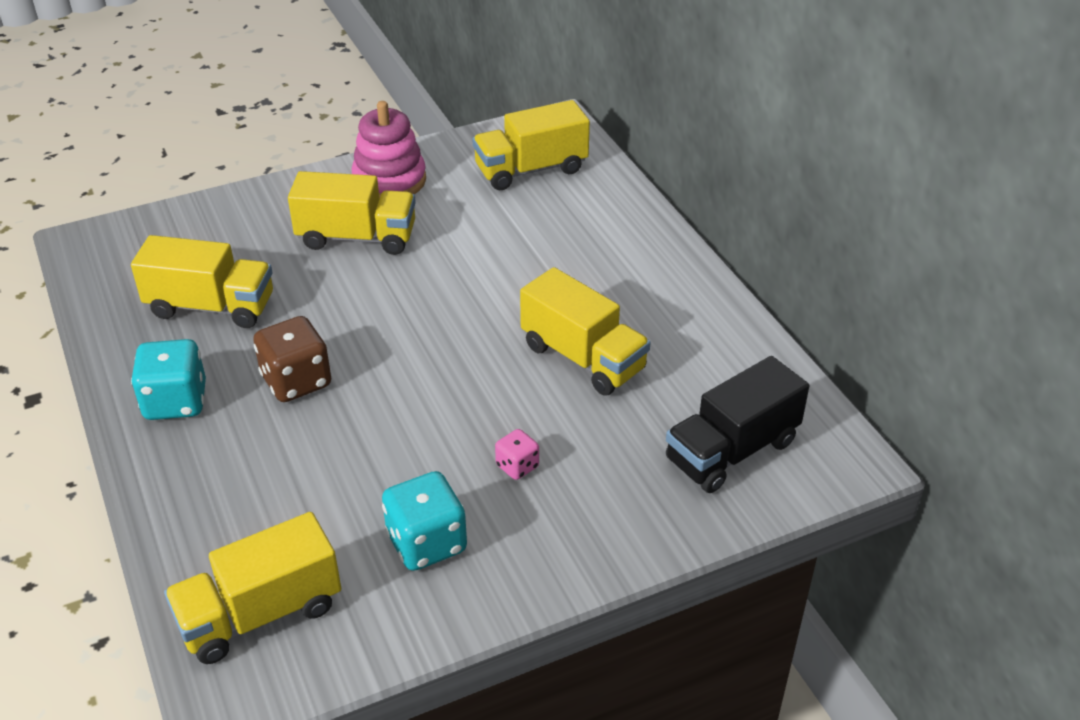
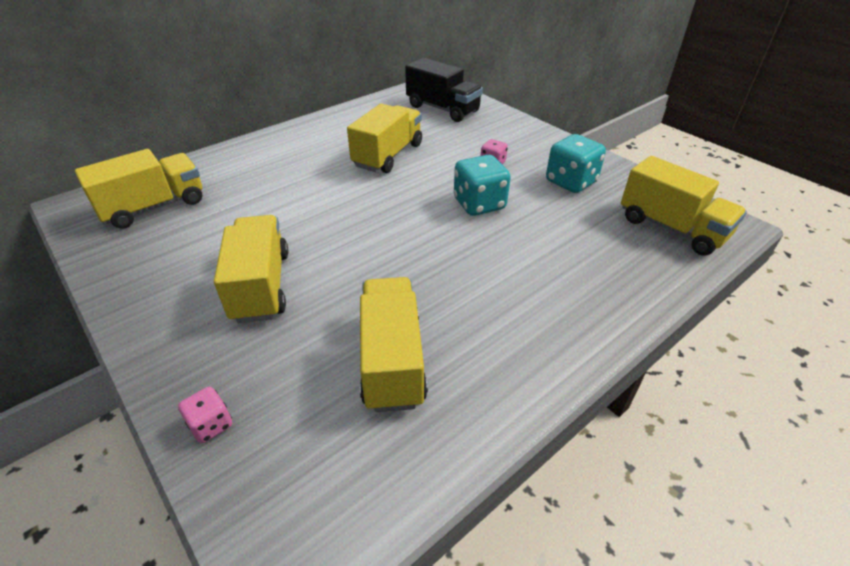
camera: 105 degrees left, 0 degrees up
turquoise dice [131,339,206,420] -> turquoise dice moved to [454,155,511,216]
brown dice [253,316,331,402] -> none
pink stacking toy [352,101,426,199] -> none
yellow truck [472,100,590,190] -> yellow truck turned 90 degrees counterclockwise [75,149,202,229]
none -> pink dice [178,387,232,443]

